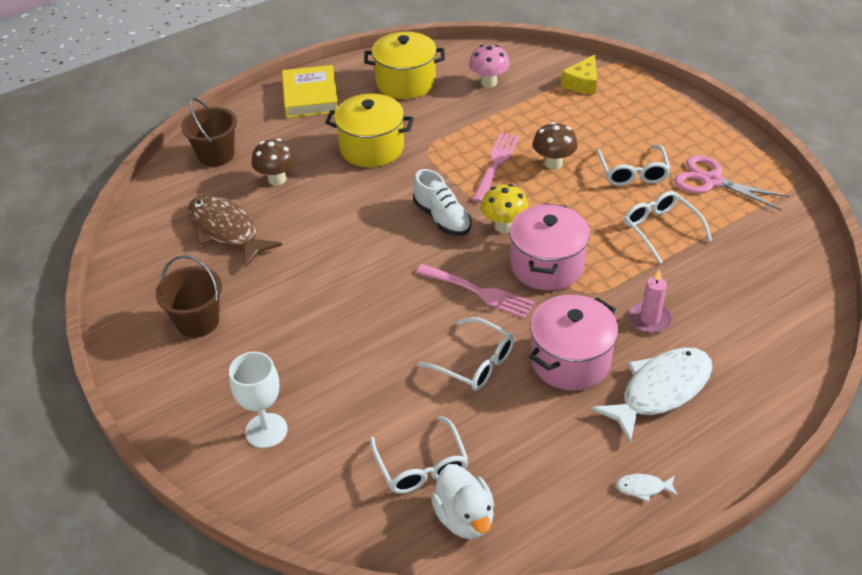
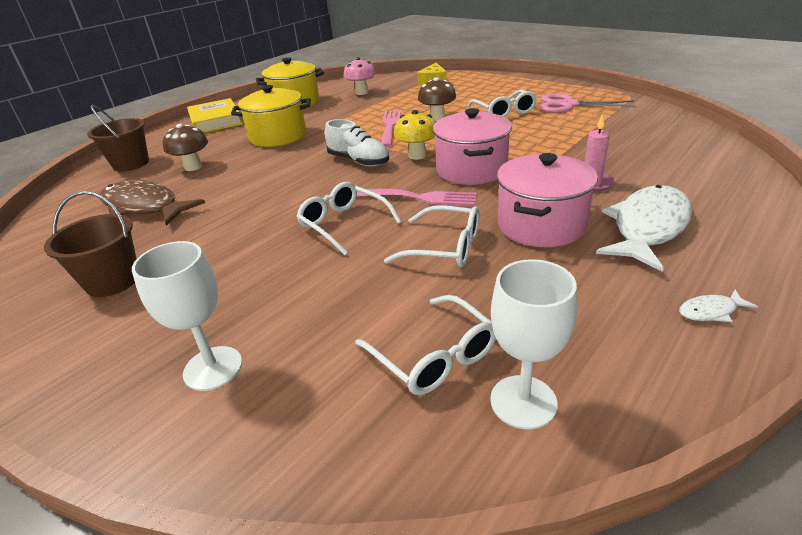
camera: 15 degrees left, 10 degrees down
white duck [431,464,494,539] -> white goblet [490,259,577,430]
white glasses [624,191,712,264] -> white glasses moved to [296,182,401,255]

